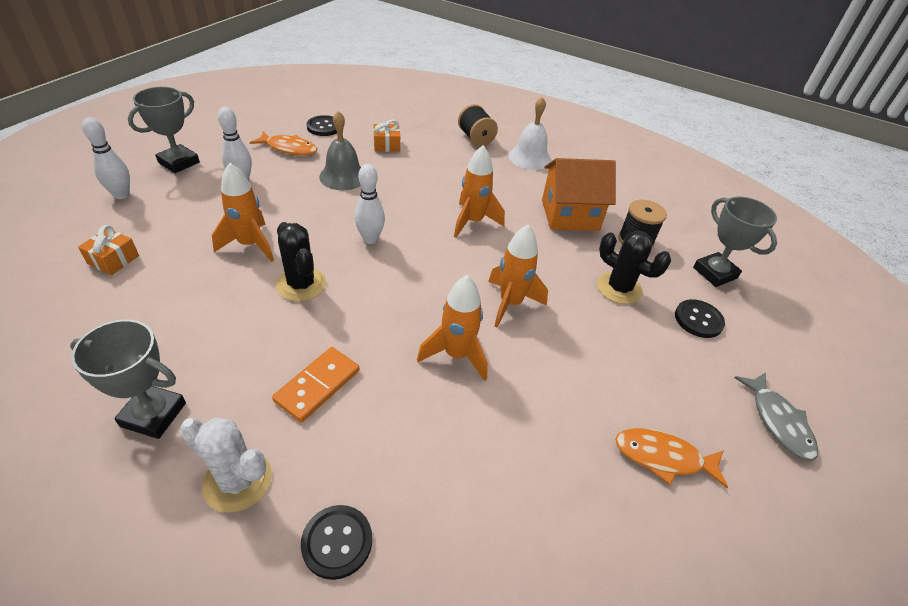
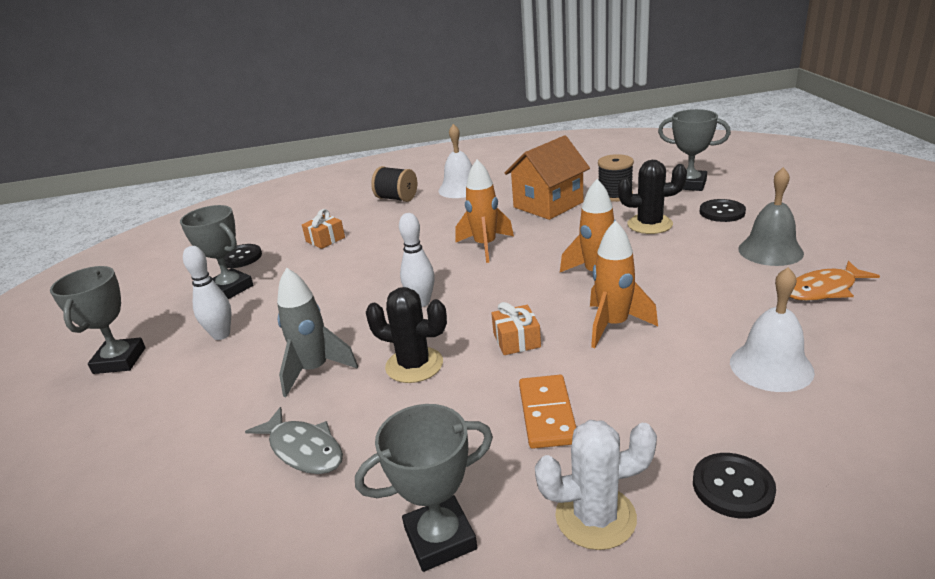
camera: 30 degrees left, 15 degrees down
orange gift [78,225,139,275] -> orange gift moved to [491,302,541,355]
white bowling pin [82,117,130,199] -> none
orange rocket [212,163,274,262] -> grey rocket [277,267,358,397]
orange fish [250,131,317,155] -> grey trophy [180,205,253,299]
grey bell [319,111,361,190] -> grey bell moved to [738,167,804,266]
grey fish [734,372,818,461] -> grey fish moved to [245,407,343,474]
none -> white bell [730,267,815,392]

